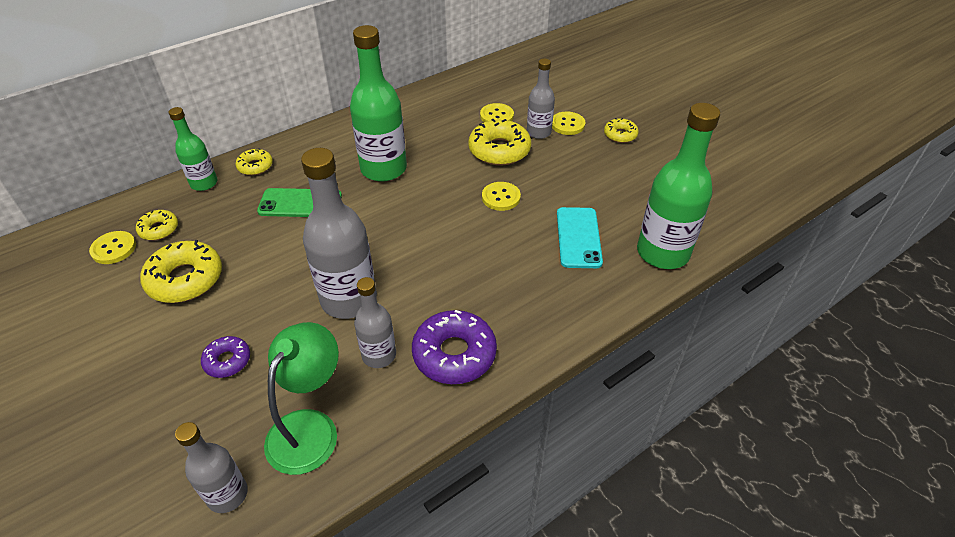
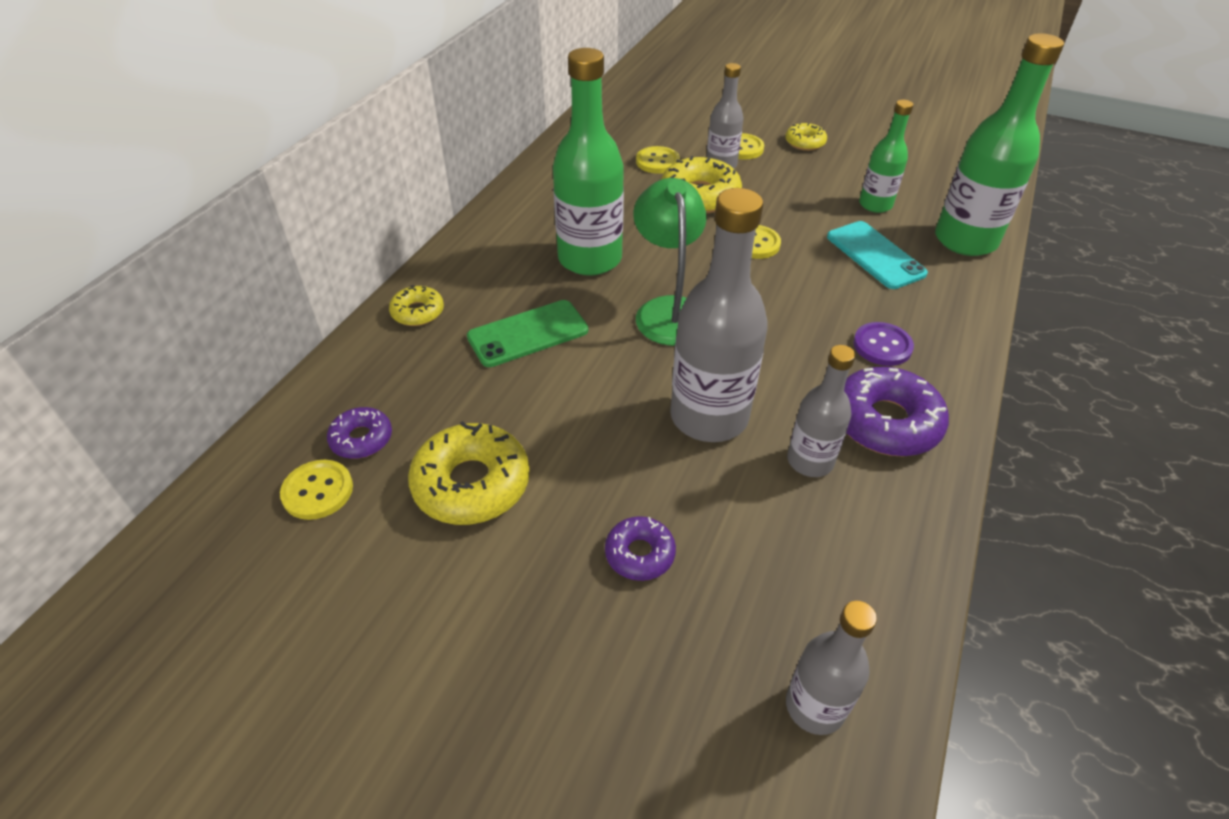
camera: 30 degrees left, 0 degrees up
yellow donut [136,210,178,240] -> purple donut [327,407,392,459]
green bottle [169,107,218,191] -> green bottle moved to [859,100,913,213]
green lamp [264,322,339,475] -> green lamp moved to [633,178,707,346]
none -> purple button [853,322,914,366]

